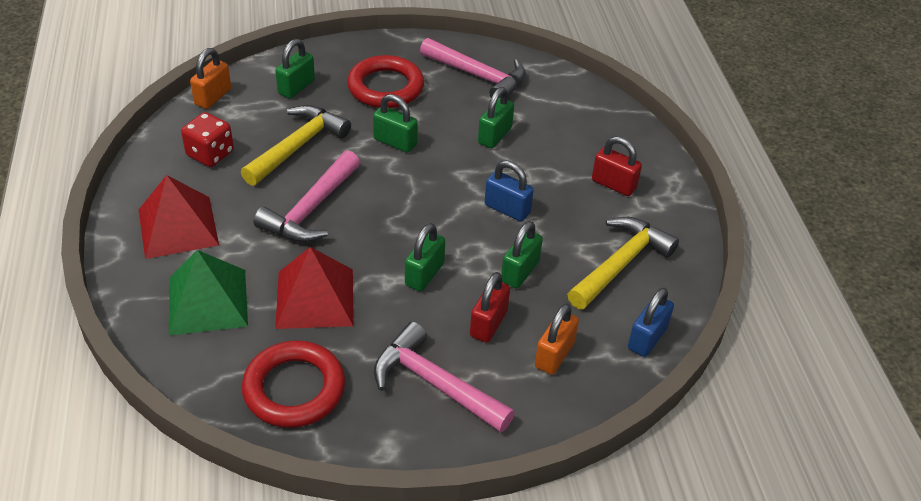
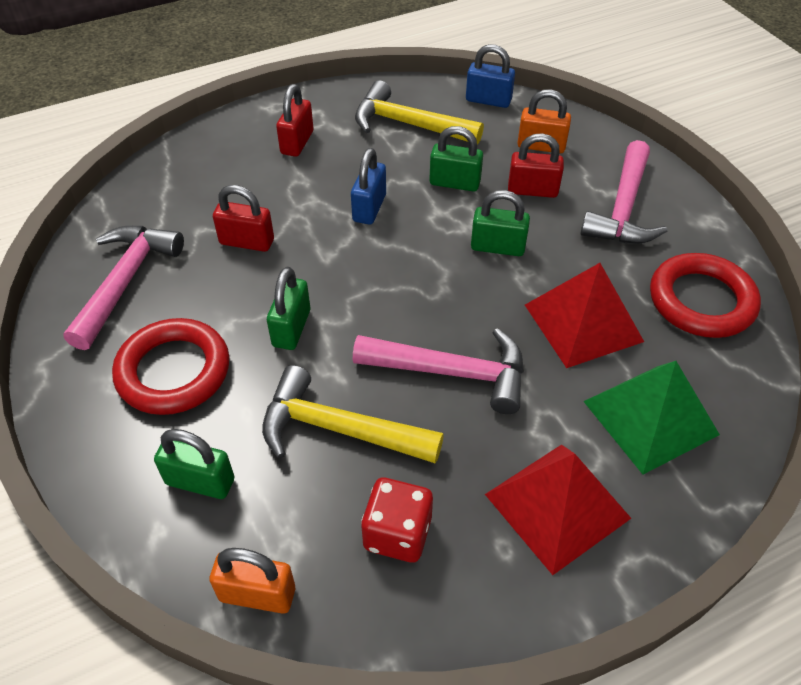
camera: 105 degrees left, 5 degrees up
green padlock [478,87,514,148] -> red padlock [213,185,274,252]

